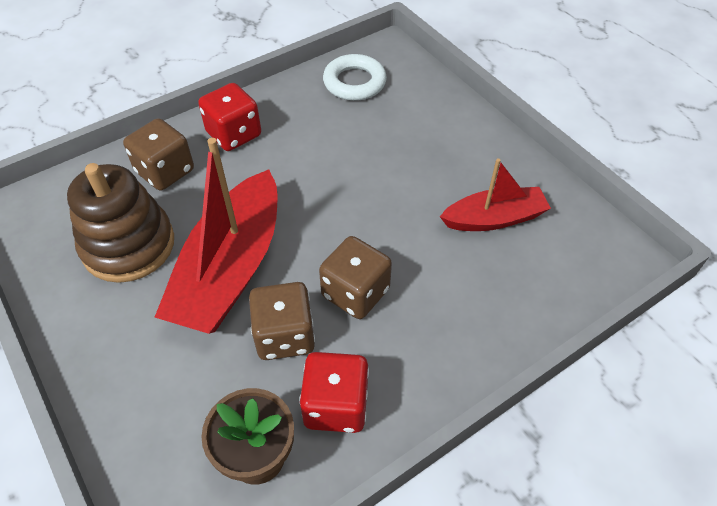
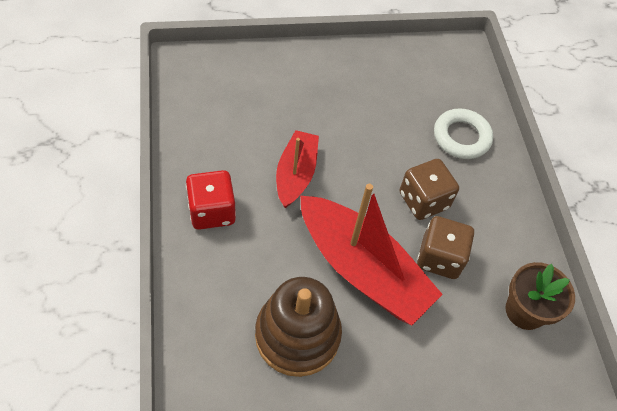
camera: 70 degrees left, 5 degrees up
brown dice [123,118,194,191] -> none
red dice [299,352,369,433] -> none
white ring [323,54,387,101] -> white ring moved to [434,108,493,159]
red boat [440,158,551,231] -> red boat moved to [276,130,319,208]

